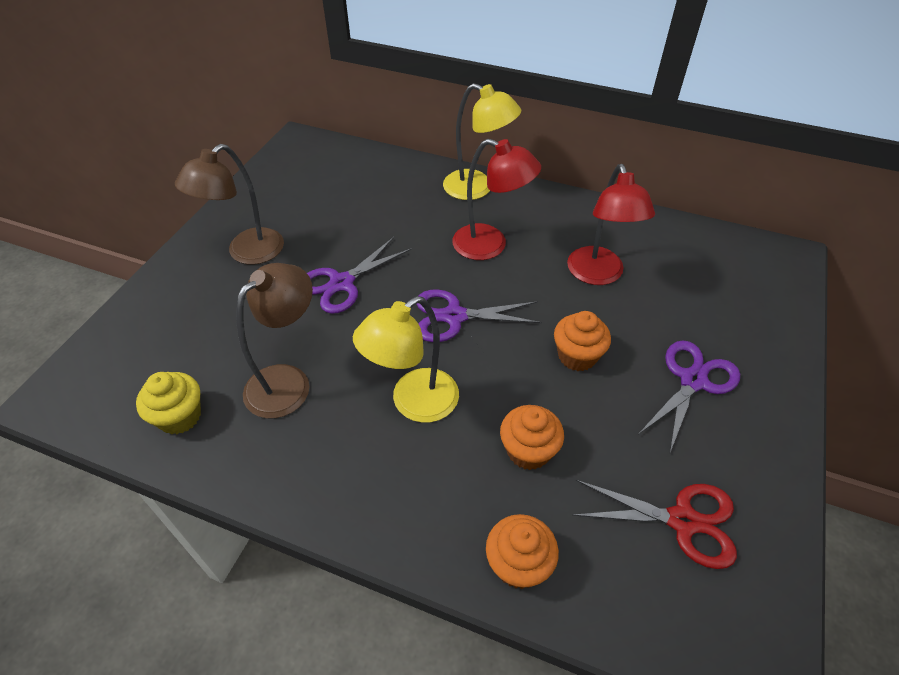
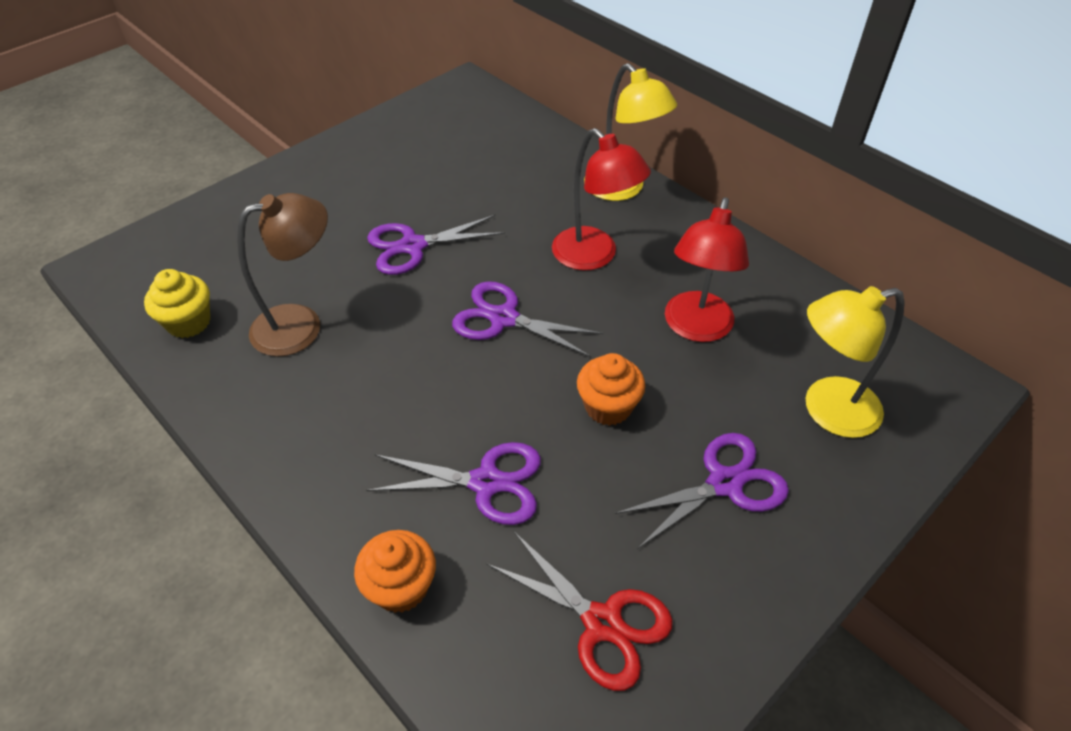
camera: 25 degrees right, 0 degrees up
brown lamp [175,144,284,265] -> none
yellow lamp [353,296,459,423] -> yellow lamp moved to [806,286,905,438]
orange cupcake [500,405,564,470] -> purple scissors [366,442,541,525]

